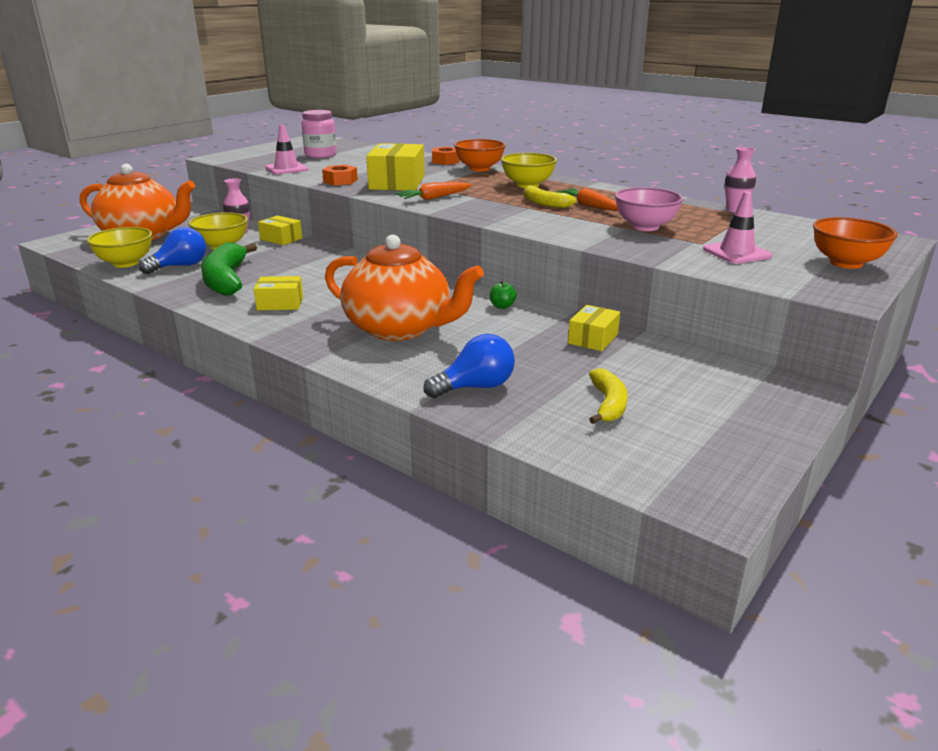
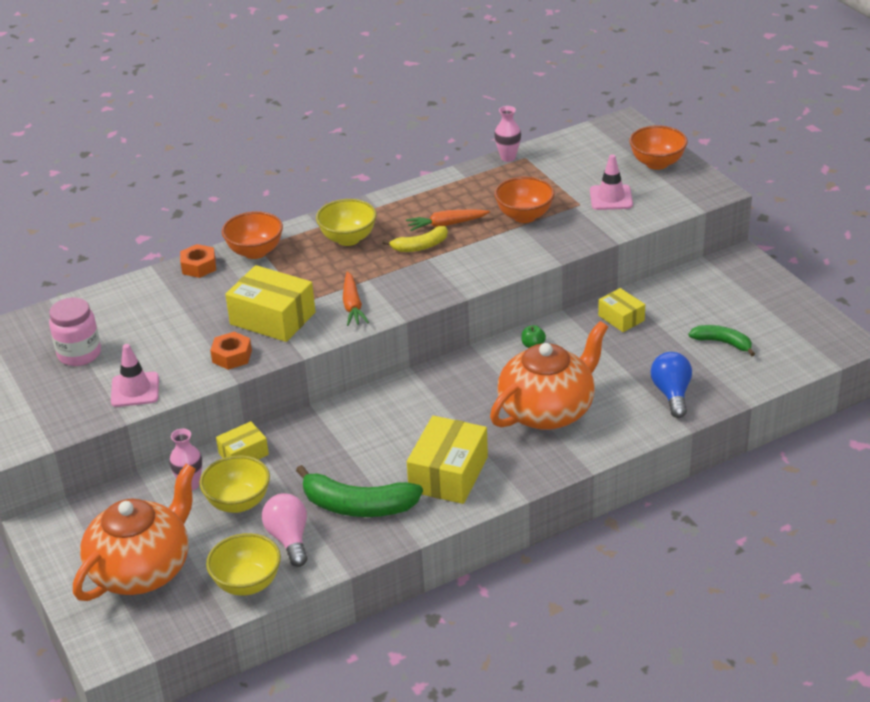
camera: 65 degrees left, 10 degrees up
blue light bulb [139,227,206,274] -> pink light bulb [262,493,308,567]
yellow box [254,276,303,310] -> yellow box [407,416,488,504], size x1.77
yellow banana [589,368,628,424] -> green banana [688,325,755,356]
pink bowl [615,187,684,231] -> orange bowl [494,176,555,223]

